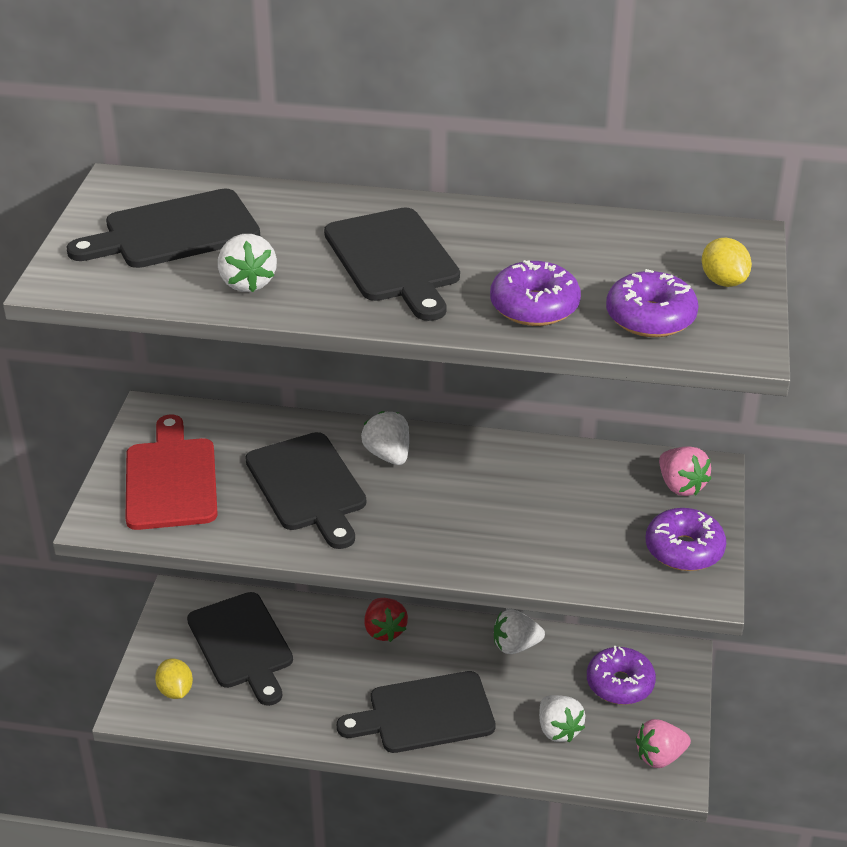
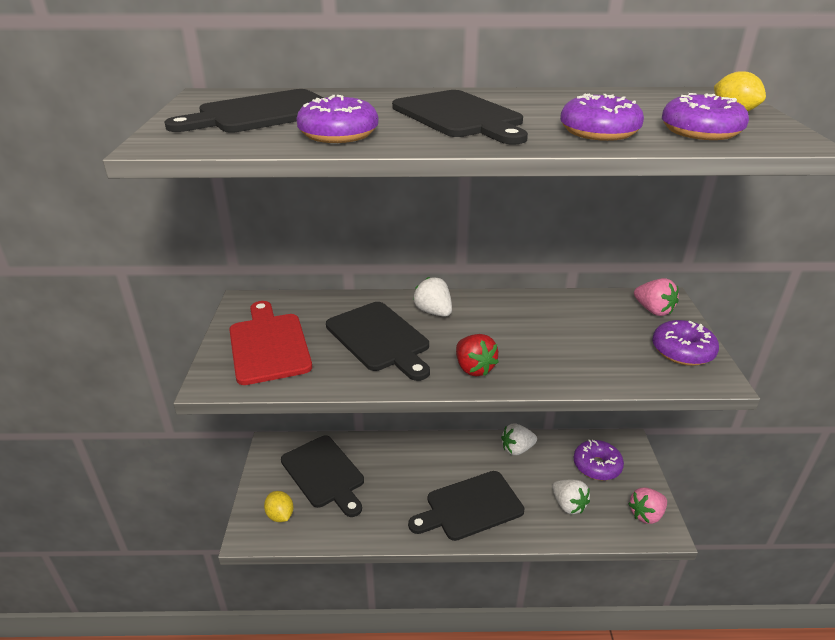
camera: 10 degrees left, 5 degrees down
white strawberry [218,234,277,292] -> purple donut [296,95,379,143]
red strawberry [364,598,408,642] -> red strawberry moved to [456,334,499,376]

